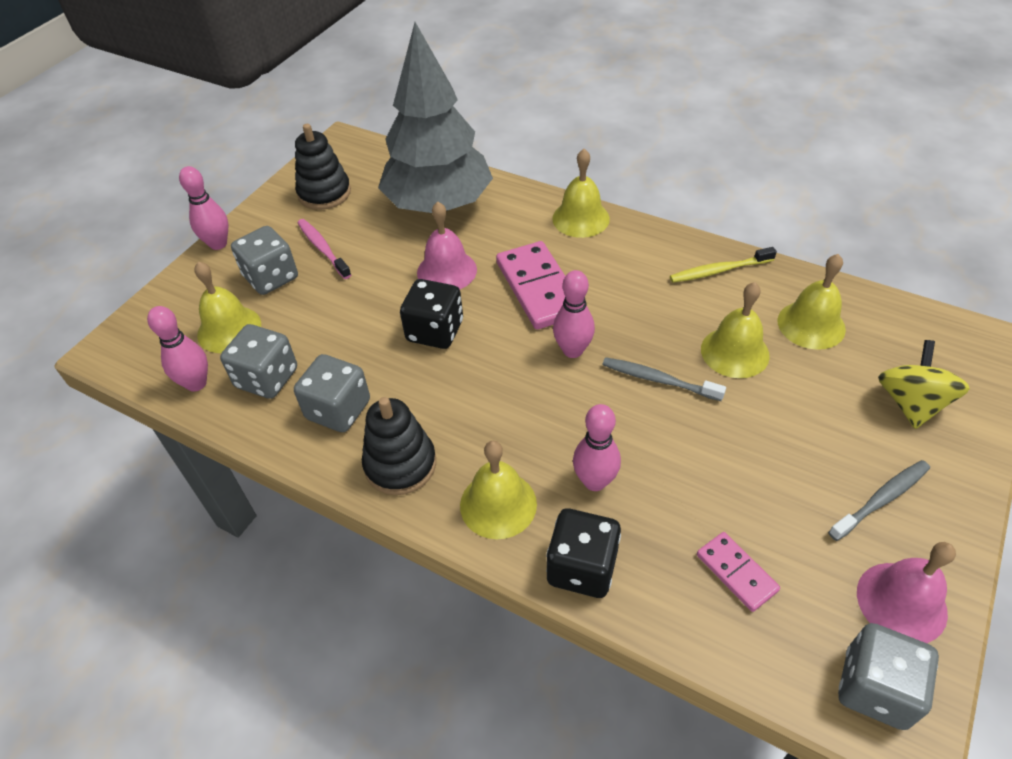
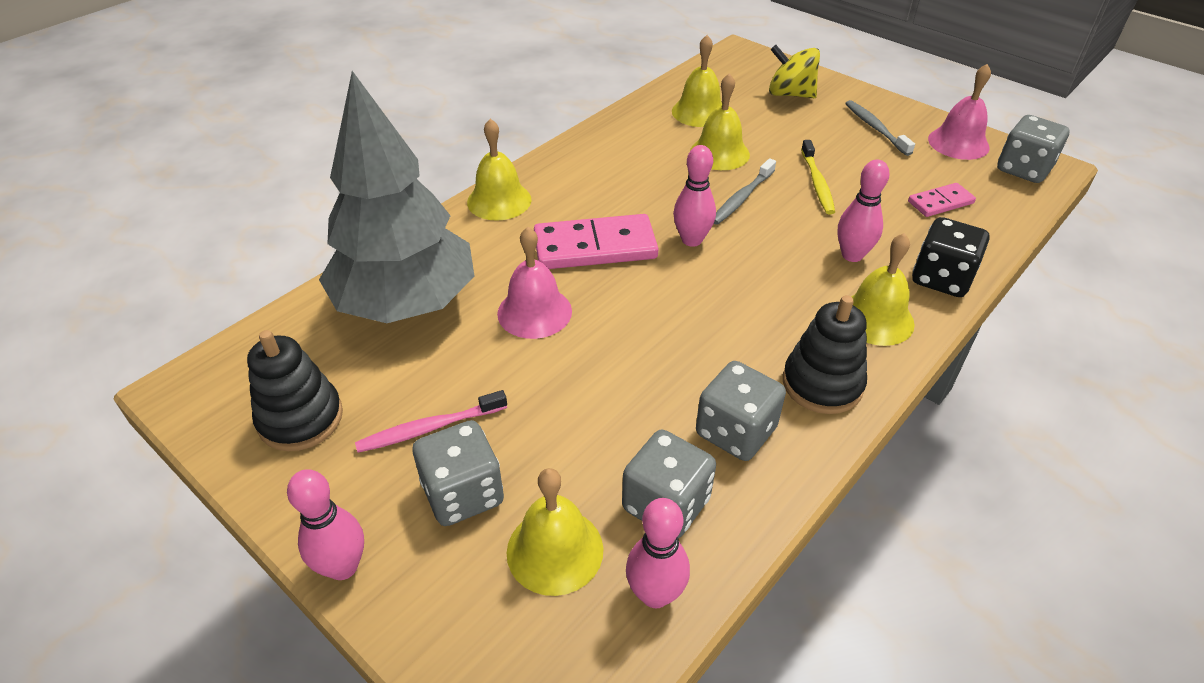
camera: 80 degrees left, 5 degrees down
black dice [400,279,463,349] -> none
yellow toothbrush [670,247,777,283] -> yellow toothbrush moved to [801,140,835,214]

